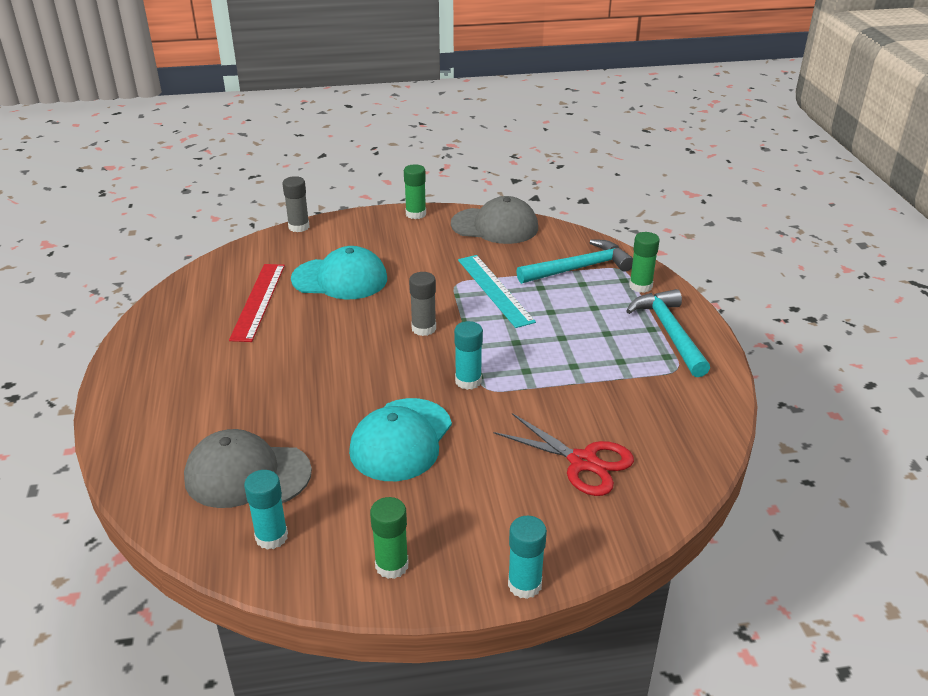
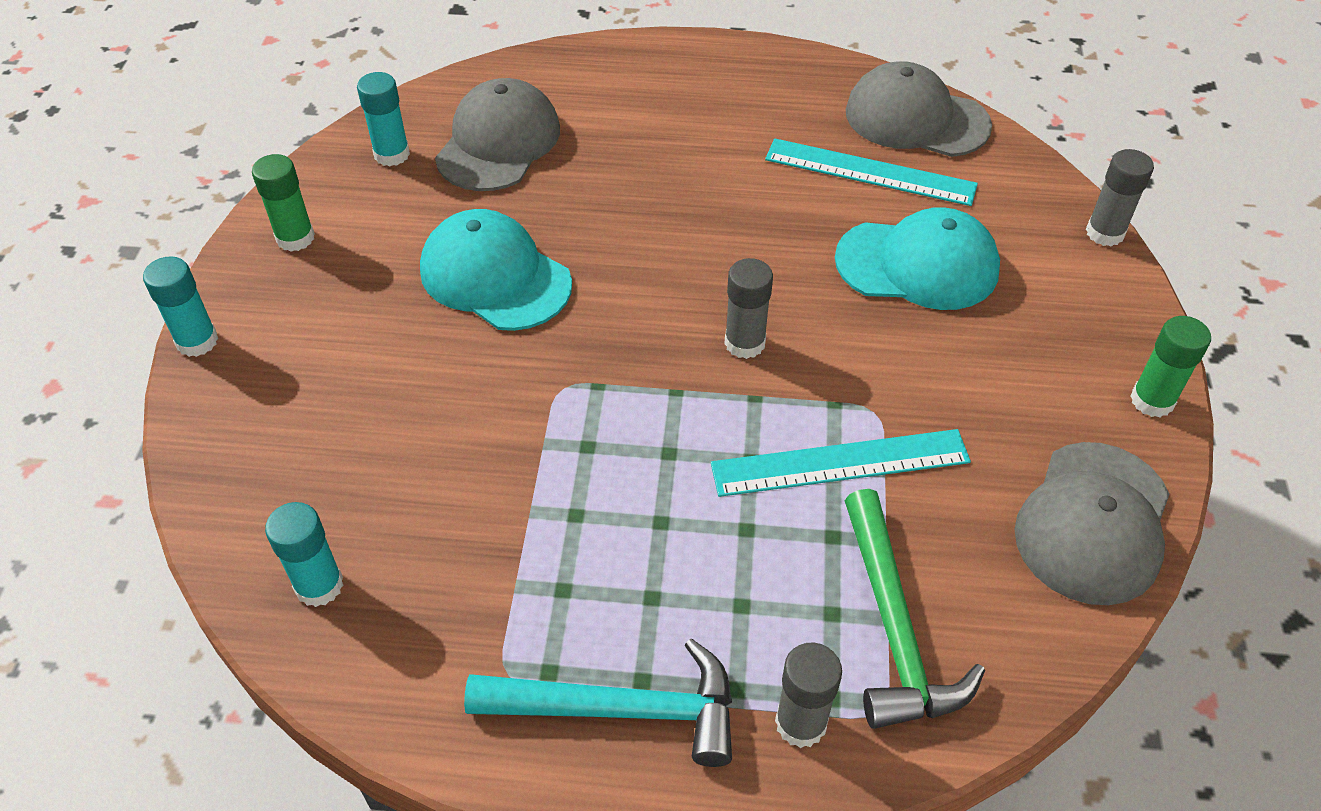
camera: 105 degrees right, 15 degrees up
red ruler [229,264,285,342] -> turquoise ruler [765,138,978,206]
turquoise cap [291,246,387,299] -> turquoise cap turned 105 degrees counterclockwise [835,207,1000,310]
turquoise glue stick [454,321,483,390] -> turquoise glue stick moved to [265,502,343,607]
red scissors [494,413,634,496] -> none
turquoise hammer [516,239,633,284] -> green hammer [845,489,985,729]
green glue stick [629,232,660,293] -> grey glue stick [775,643,842,748]
none -> grey cap [845,61,992,157]

